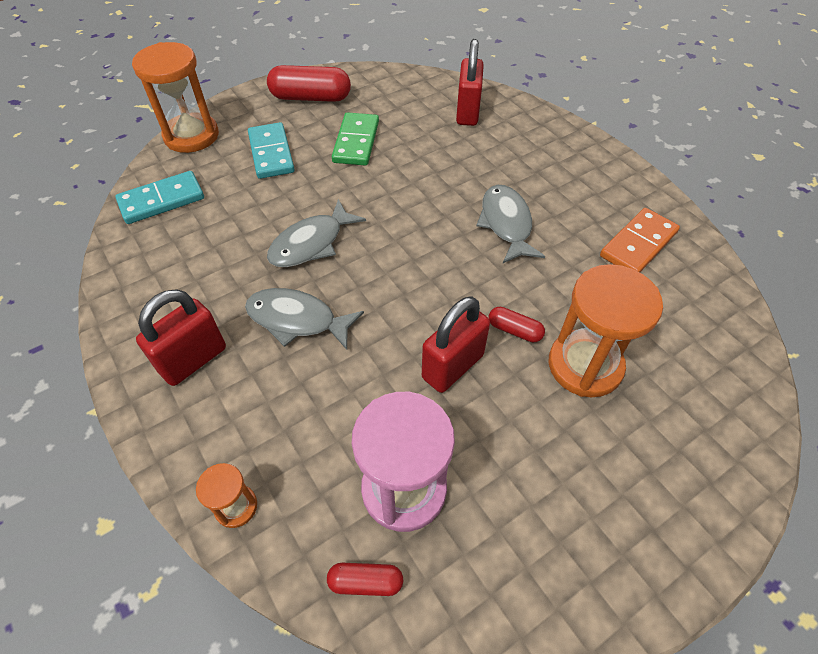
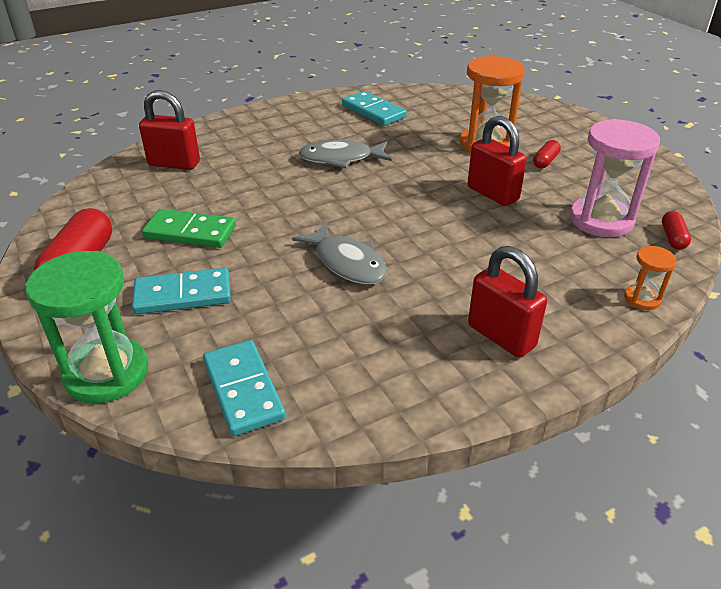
camera: 85 degrees left, 15 degrees down
orange hourglass [132,42,219,153] -> green hourglass [26,251,148,404]
grey fish [245,288,364,350] -> none
red capsule [489,307,545,342] -> red capsule moved to [533,140,561,168]
orange domino [600,208,680,272] -> turquoise domino [342,91,407,126]

